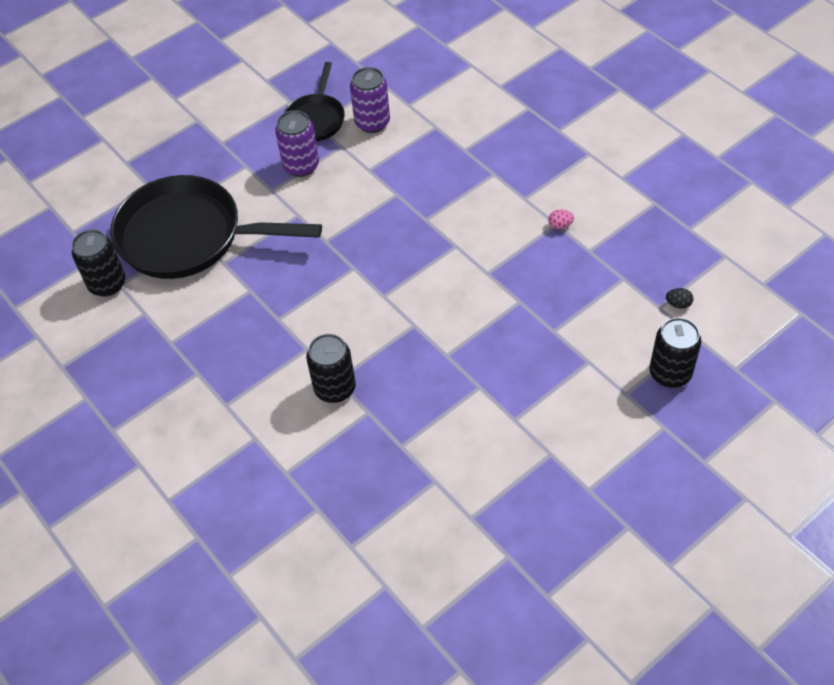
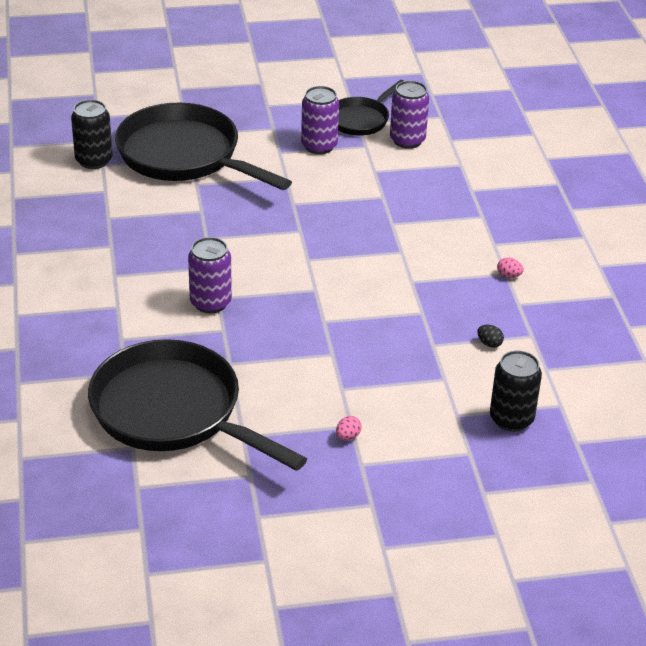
camera: 25 degrees right, 15 degrees down
black can [306,334,356,403] -> purple can [188,237,232,313]
black egg [666,288,693,309] -> black egg moved to [477,325,504,348]
none -> black pan [88,339,307,471]
none -> pink egg [336,416,362,440]

